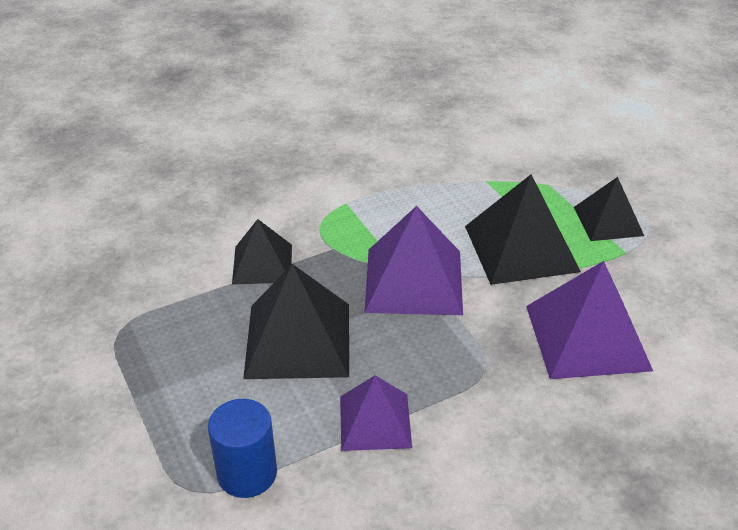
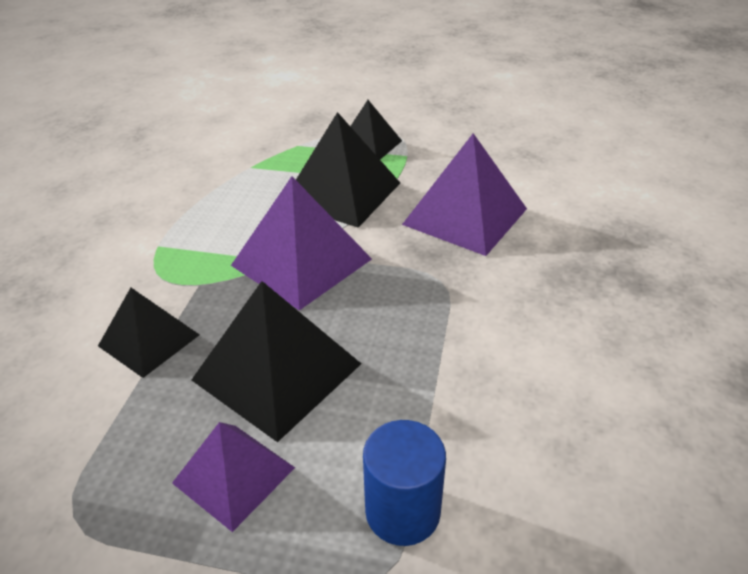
camera: 50 degrees left, 0 degrees up
purple pyramid [340,375,412,451] -> purple pyramid moved to [172,422,295,532]

